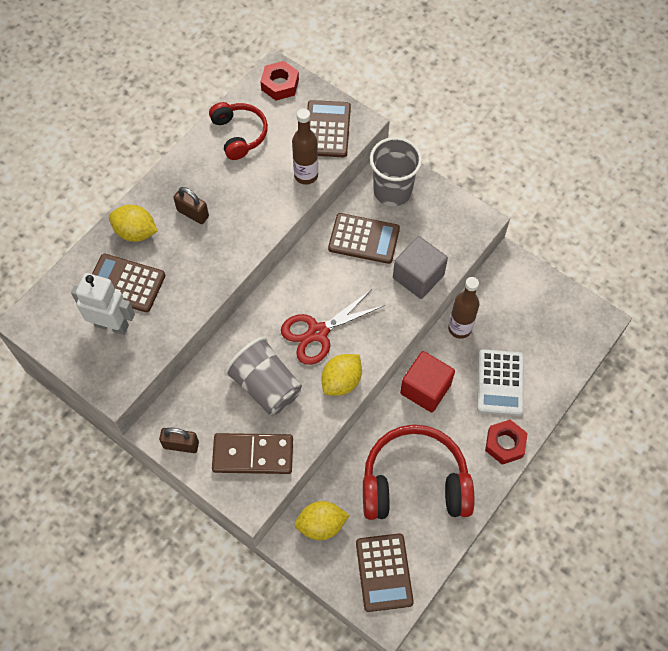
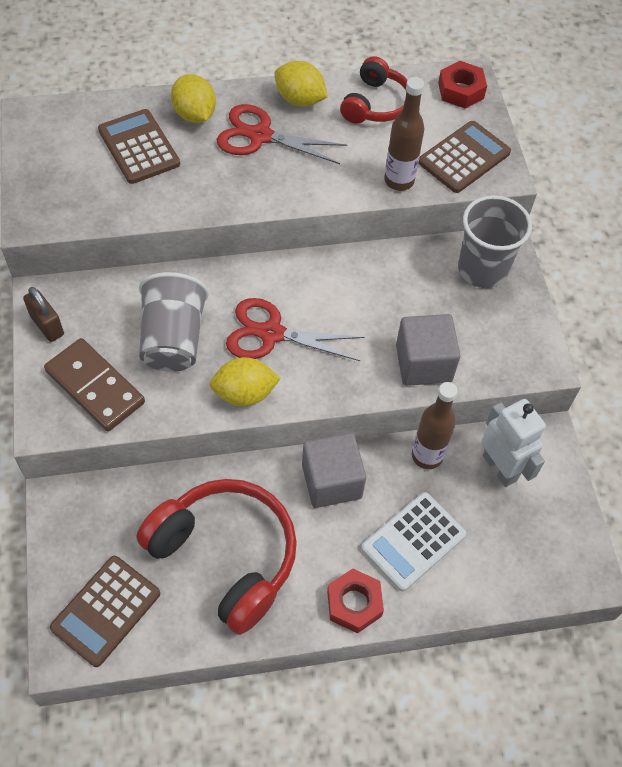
camera: 40 degrees right, 5 degrees down
white robot [71,273,135,335] -> white robot moved to [481,399,546,487]
brown padlock [173,187,209,224] -> red scissors [217,104,347,164]
yellow lemon [294,501,349,540] -> yellow lemon moved to [274,61,328,107]
brown calculator [328,213,400,264] -> none
red cube [400,351,455,413] -> grey cube [302,433,366,508]

